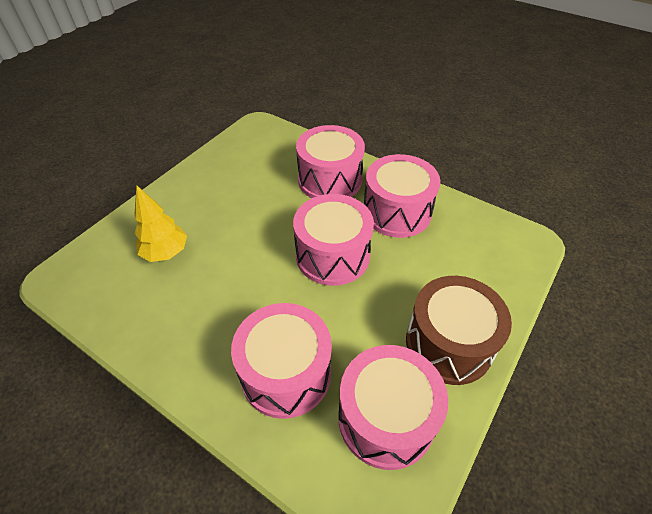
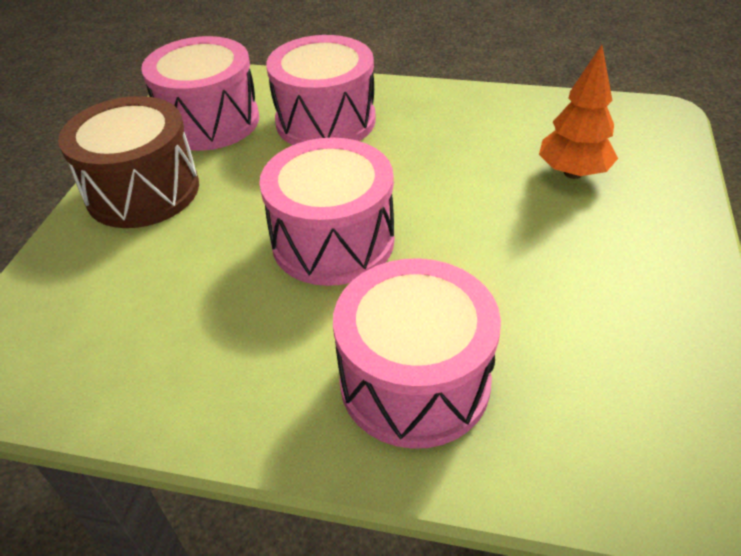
camera: 160 degrees right, 5 degrees down
yellow tree [135,186,187,262] -> orange tree [539,45,618,179]
pink drum [364,154,440,238] -> none

